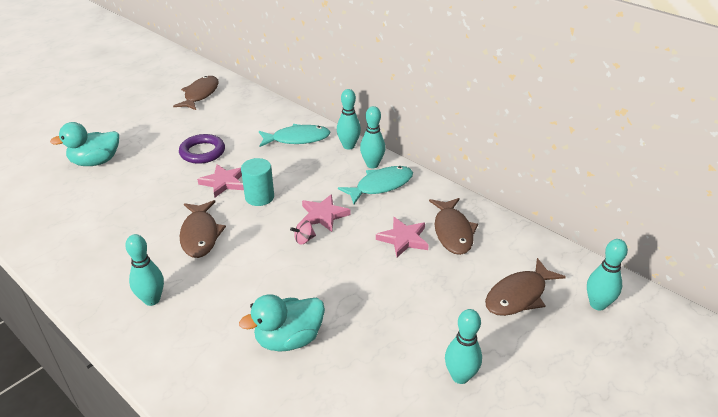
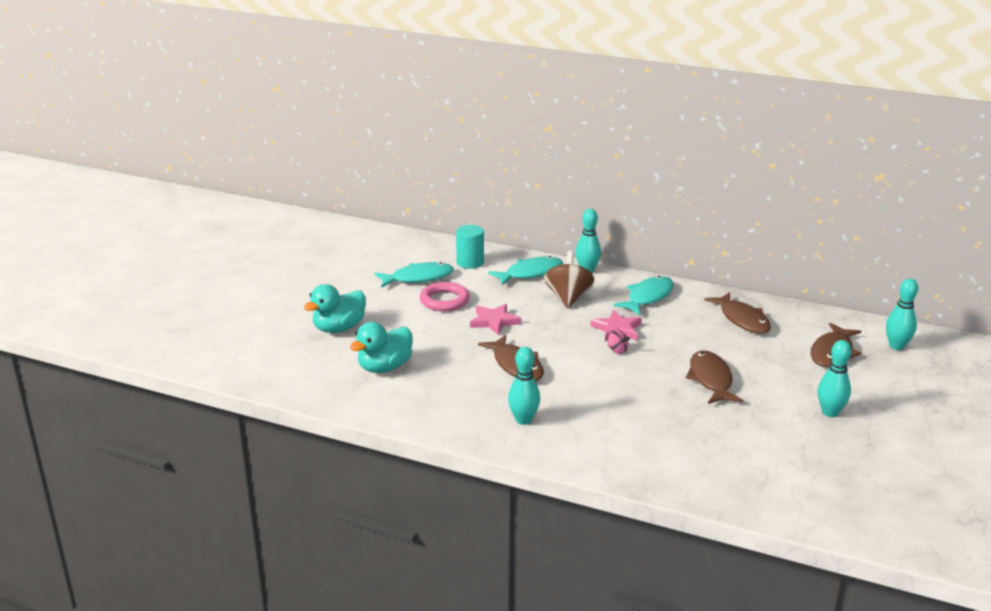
camera: 20 degrees left, 10 degrees down
brown fish [173,76,219,110] -> brown fish moved to [686,350,743,404]
purple ring [179,134,225,164] -> pink ring [420,282,470,311]
turquoise duck [239,294,325,352] -> turquoise duck moved to [350,322,413,373]
turquoise cylinder [241,158,274,206] -> turquoise cylinder moved to [456,225,484,269]
pink spinning top [290,220,316,245] -> pink spinning top turned 90 degrees counterclockwise [607,330,630,354]
turquoise bowling pin [360,106,385,168] -> none
pink star [376,217,429,257] -> none
none -> turquoise fish [375,262,453,287]
none -> brown spinning top [544,251,594,309]

